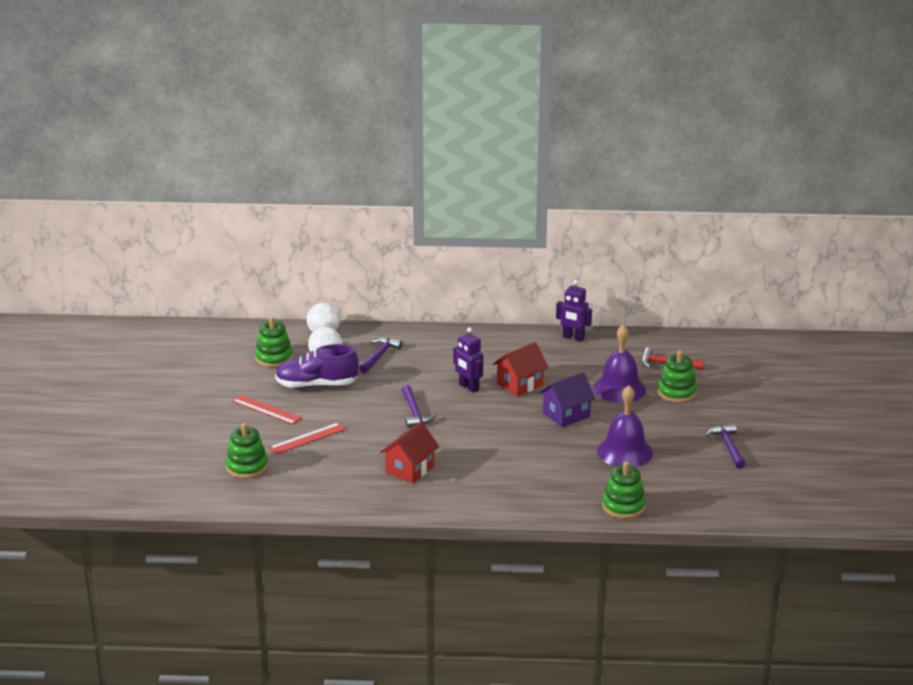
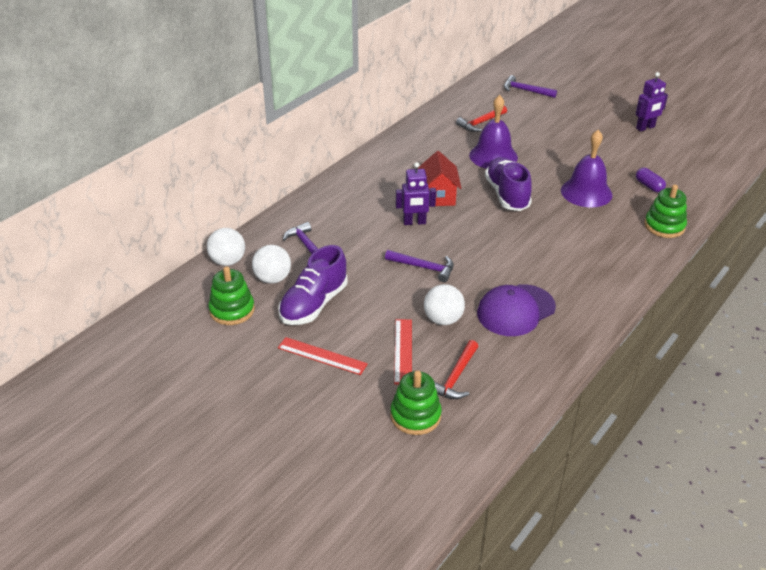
camera: 55 degrees left, 10 degrees up
red ruler [232,394,302,424] -> red ruler turned 45 degrees clockwise [278,337,368,375]
red house [380,422,439,483] -> purple cap [477,284,556,336]
purple house [539,372,596,427] -> purple shoe [485,157,532,211]
purple robot [556,280,592,342] -> purple robot moved to [636,72,668,131]
green stacking toy [657,350,697,403] -> none
purple hammer [706,424,746,469] -> purple hammer moved to [504,75,557,98]
none -> white ball [424,284,465,325]
none -> red hammer [434,340,478,399]
none -> purple capsule [636,168,666,192]

